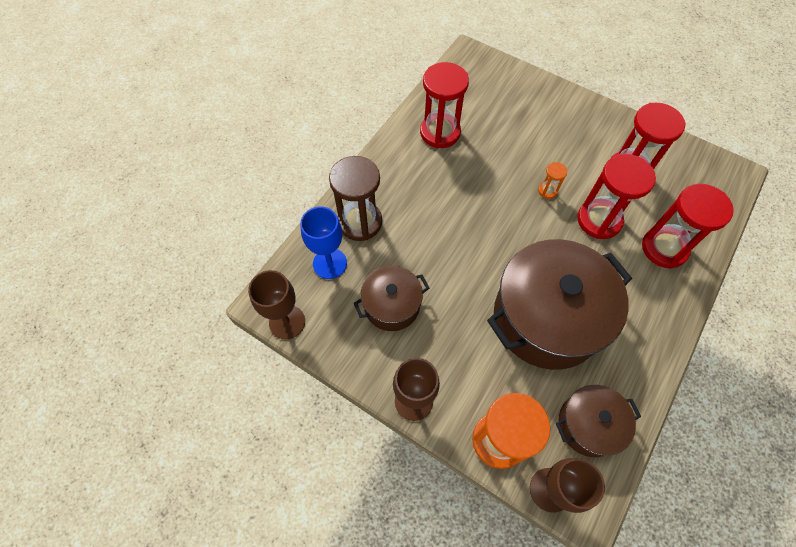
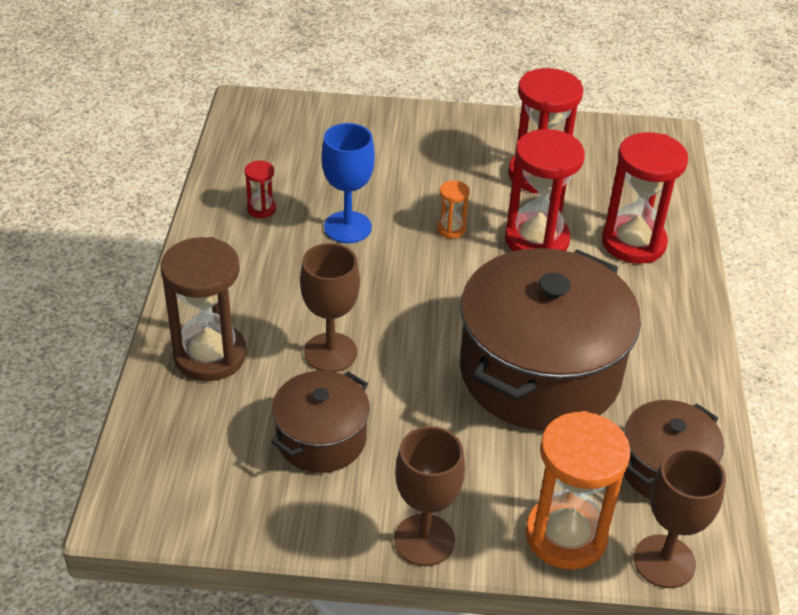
camera: 30 degrees left, 20 degrees down
brown goblet [248,270,305,340] -> brown goblet moved to [300,243,360,372]
blue goblet [300,206,347,279] -> blue goblet moved to [321,123,375,243]
red hourglass [420,62,469,148] -> red hourglass [244,161,276,218], size x0.45

